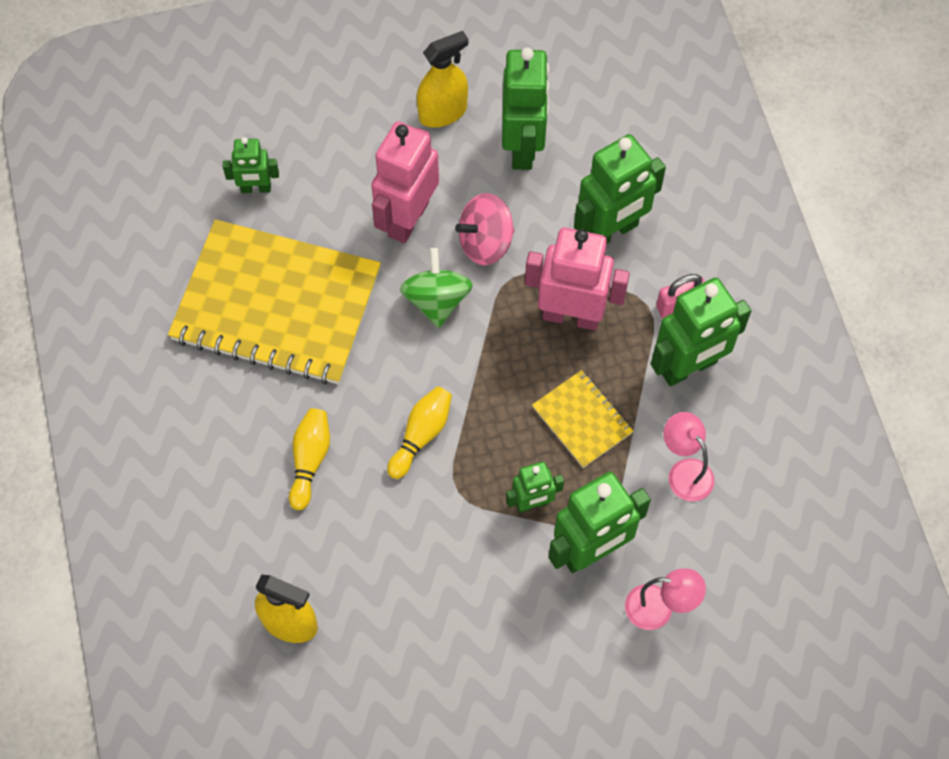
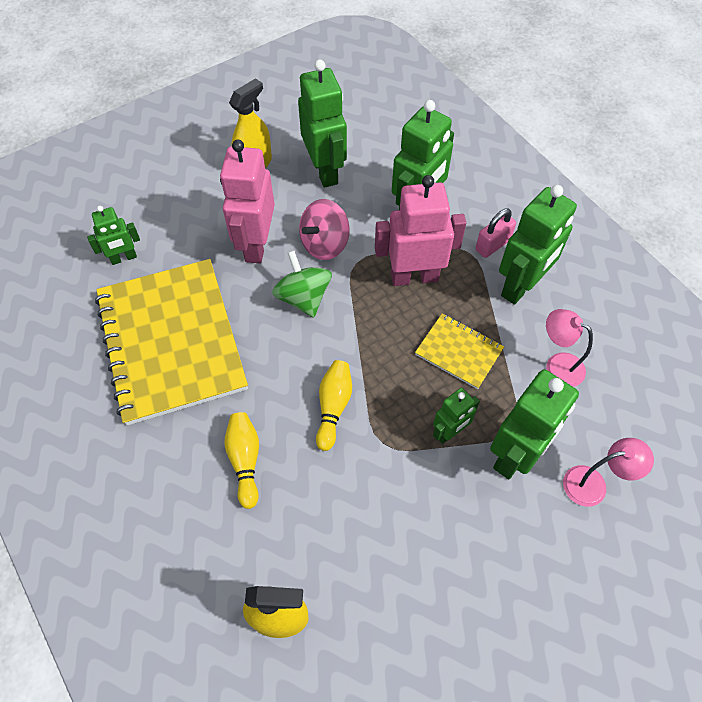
camera: 20 degrees left, 5 degrees down
yellow notebook [168,219,381,384] -> yellow notebook turned 75 degrees clockwise [95,259,248,425]

